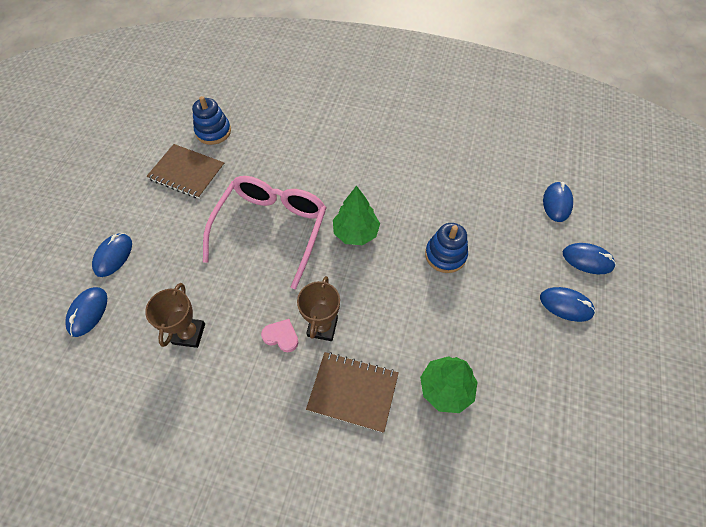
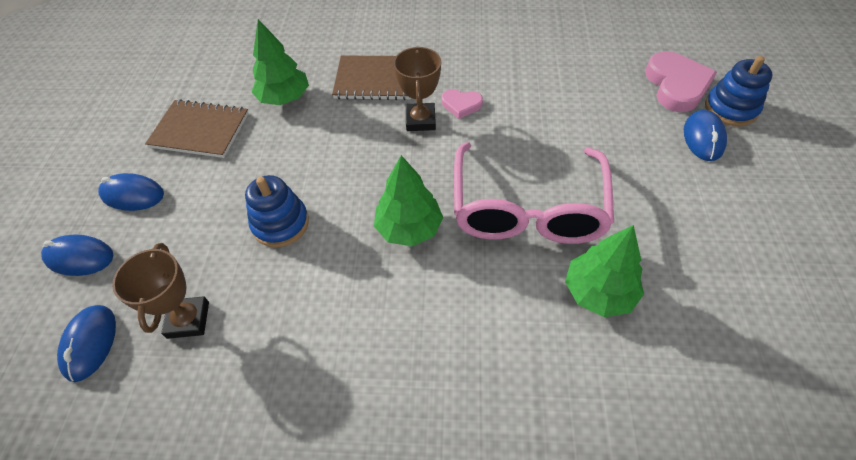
camera: 170 degrees right, 5 degrees down
blue mouse [65,287,107,337] -> pink heart [645,51,717,112]
brown trophy [145,283,205,348] -> brown trophy moved to [112,243,209,339]
brown notebook [146,144,225,199] -> brown notebook moved to [145,99,249,158]
blue stacking toy [192,96,231,145] -> blue stacking toy moved to [705,56,773,126]
none -> green tree [565,225,644,317]

